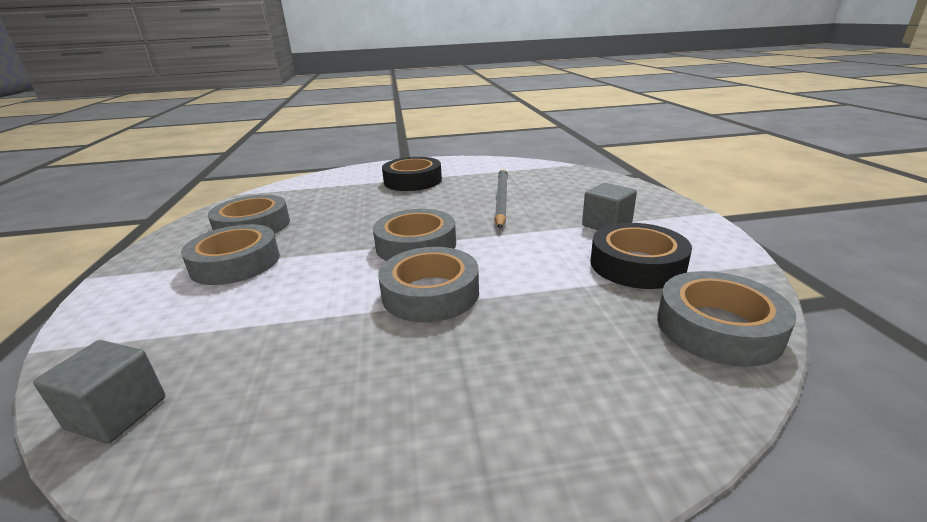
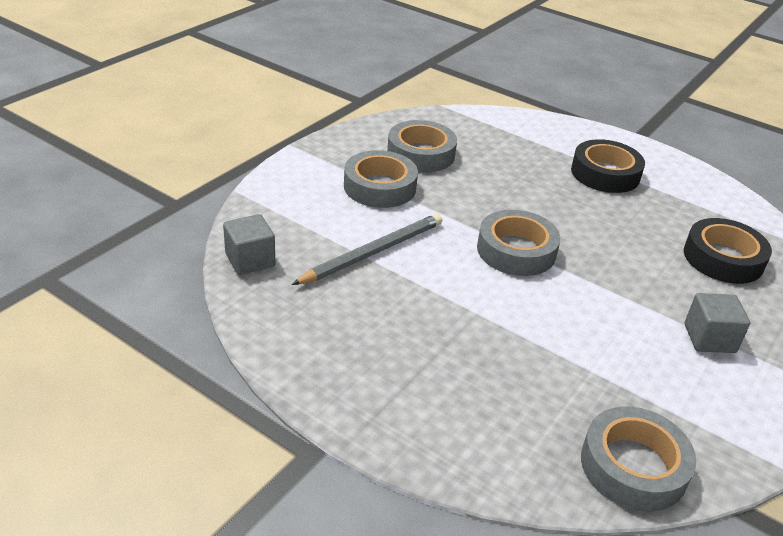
camera: 40 degrees right, 10 degrees up
grey tape [378,247,479,323] -> none
grey pencil [495,169,508,229] -> grey pencil moved to [291,213,442,285]
black tape [590,223,692,289] -> black tape moved to [684,218,772,284]

